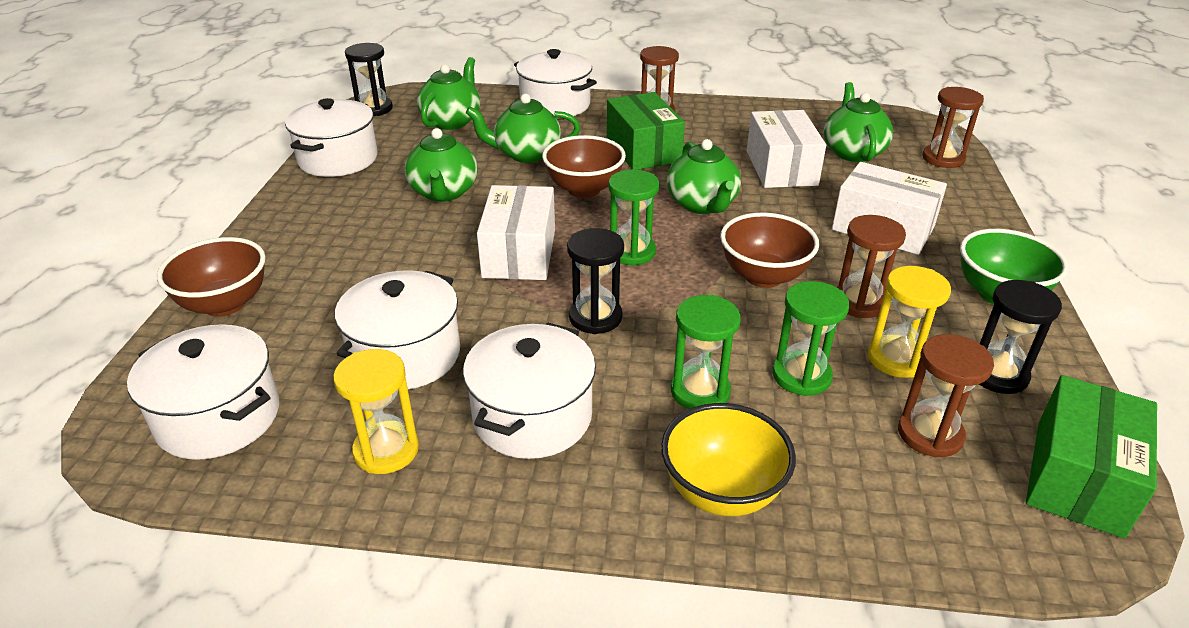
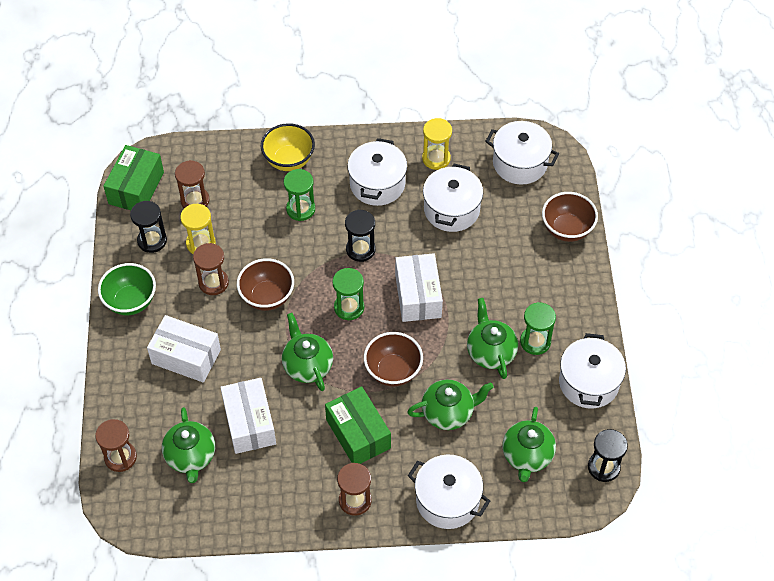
camera: 170 degrees right, 20 degrees up
green hourglass [772,281,849,396] -> green hourglass moved to [520,302,556,355]

